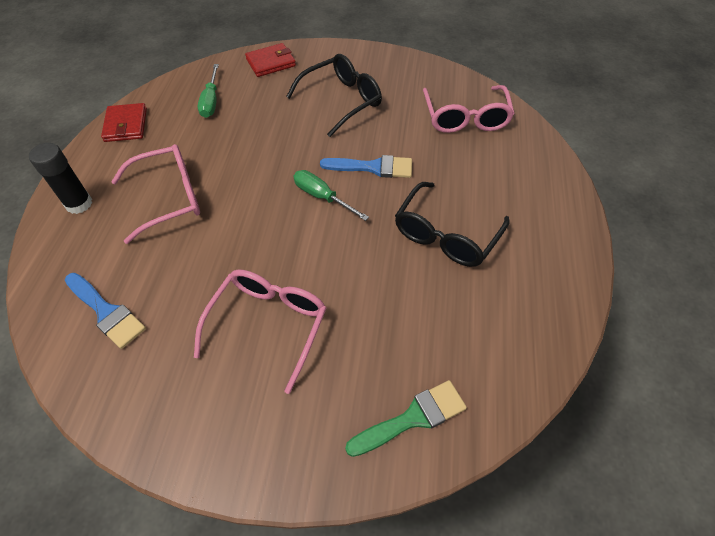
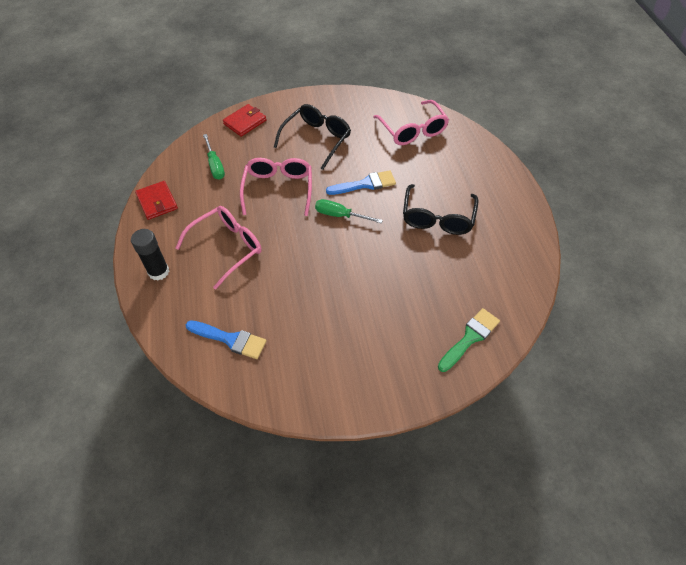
camera: 20 degrees left, 0 degrees up
pink glasses [194,270,326,394] -> pink glasses moved to [240,158,312,216]

